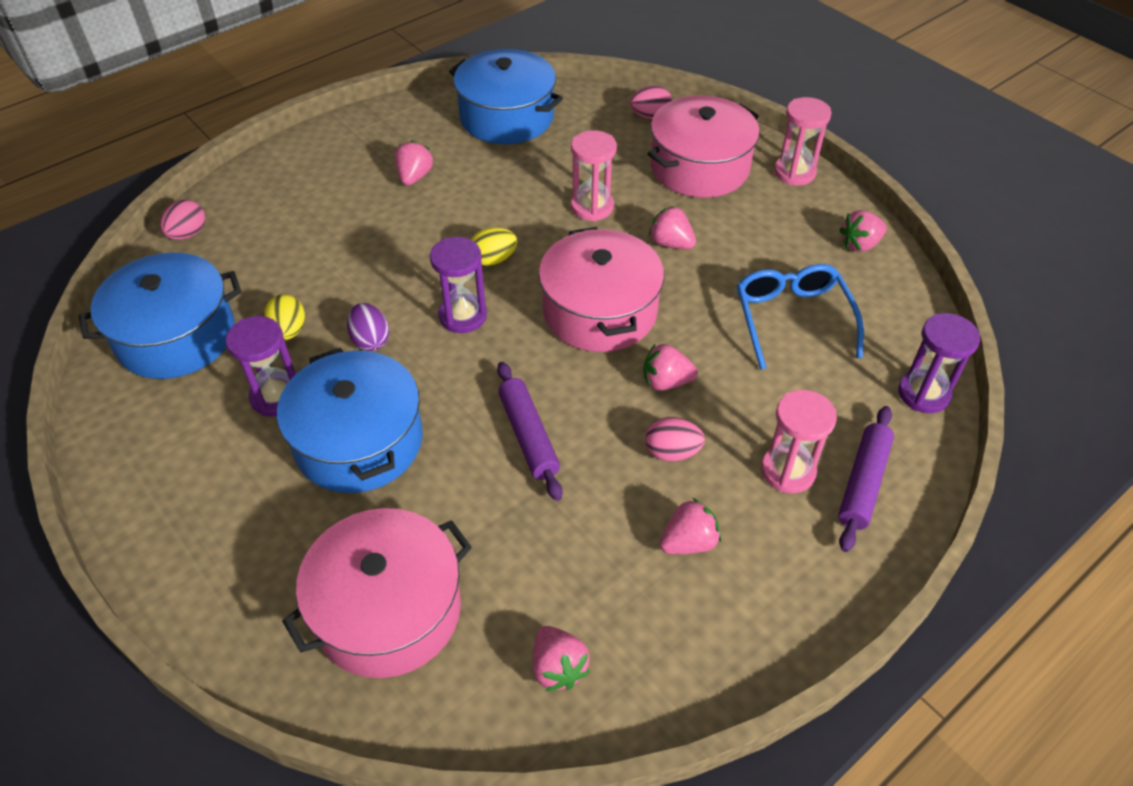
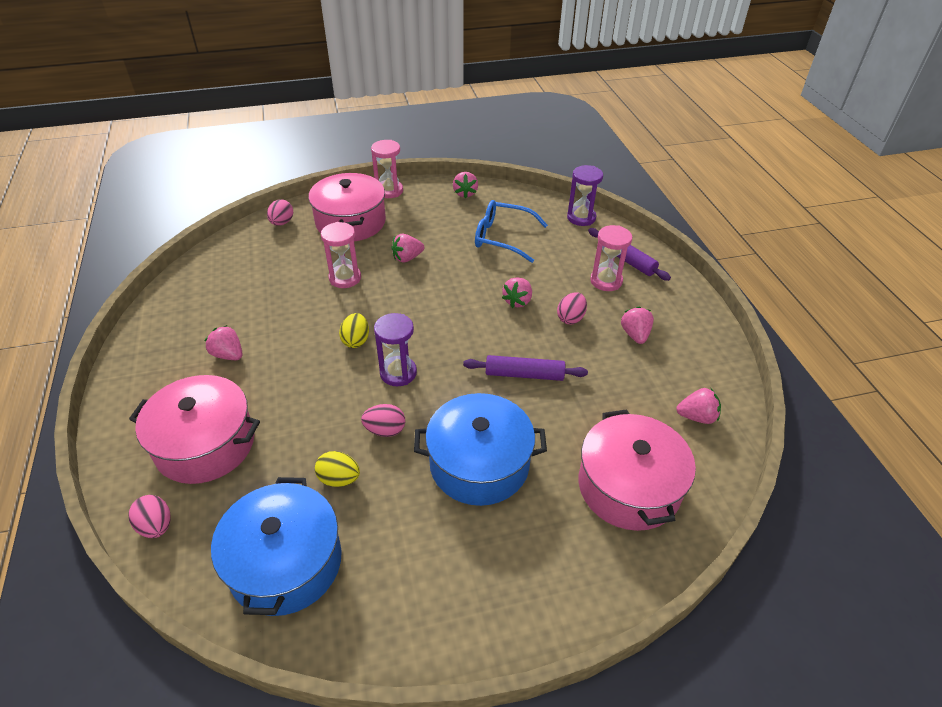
camera: 65 degrees left, 5 degrees down
purple hourglass [225,316,296,416] -> none
purple egg [347,303,389,351] -> pink egg [361,404,405,437]
blue pot [449,49,563,144] -> none
pink pot [539,227,664,352] -> pink pot moved to [129,375,260,484]

